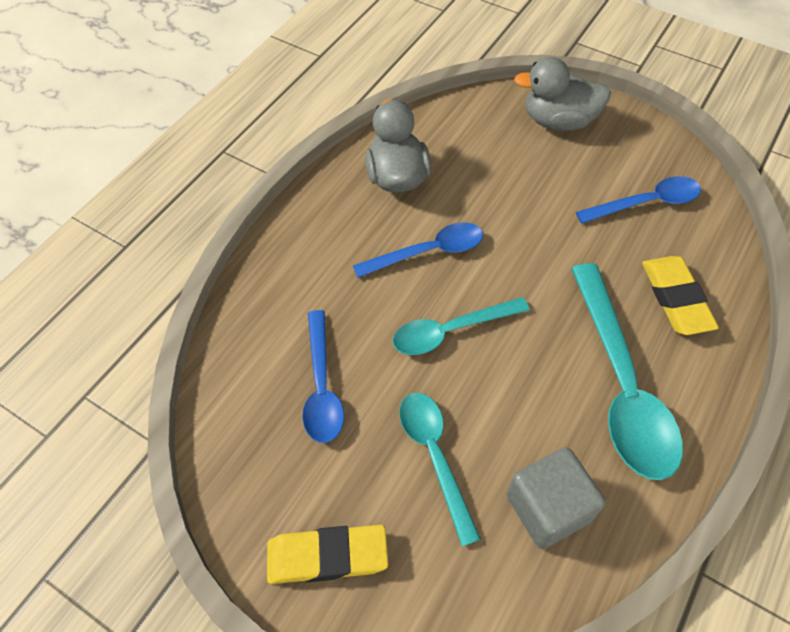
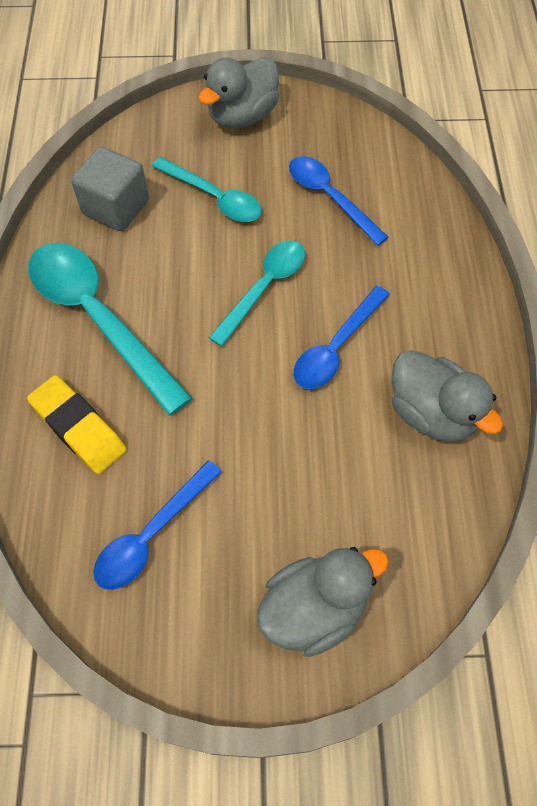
camera: 145 degrees right, 5 degrees up
yellow eraser [267,525,388,584] -> grey duck [198,57,279,129]

